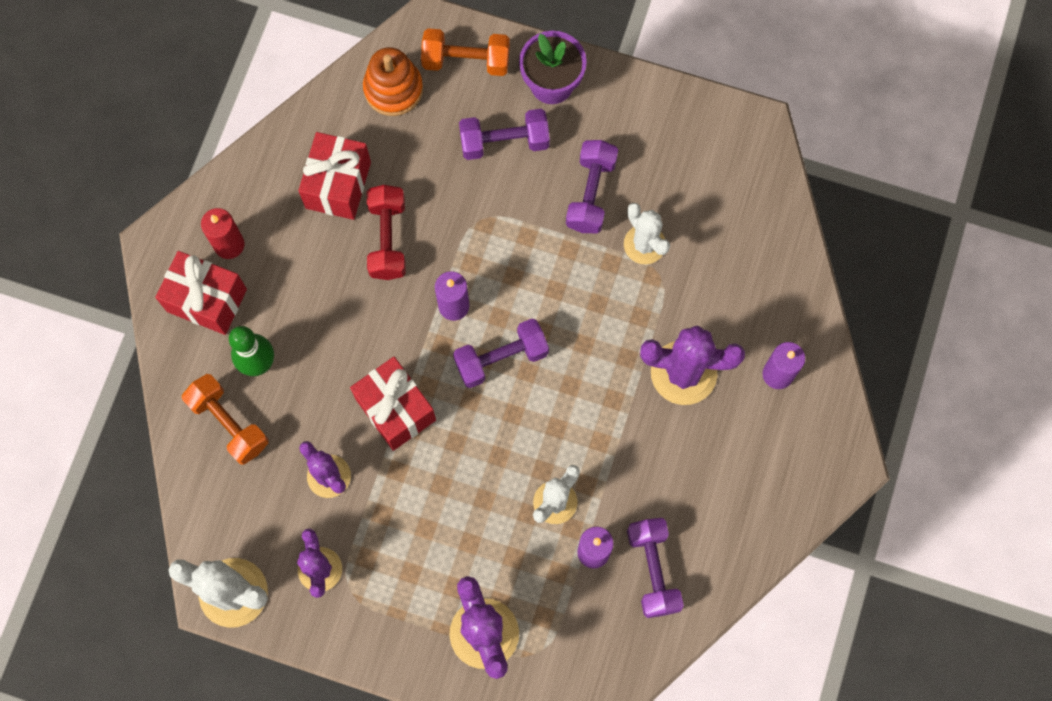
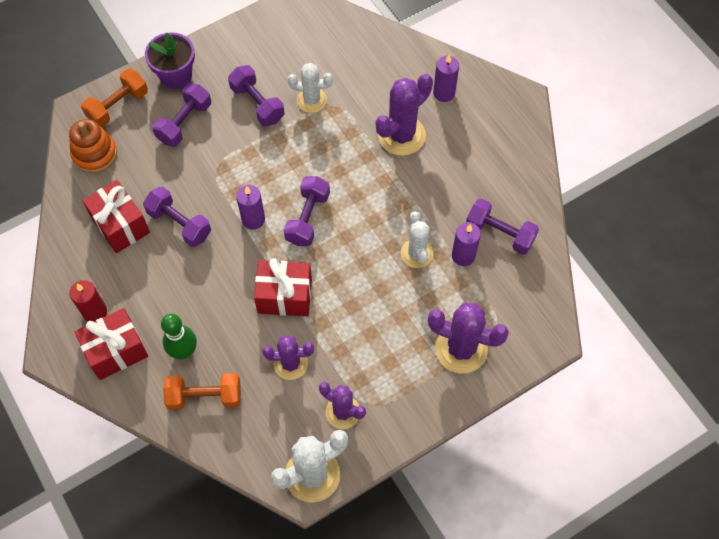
camera: 50 degrees left, 10 degrees down
red dumbbell [367,185,406,280] -> purple dumbbell [143,186,211,247]

